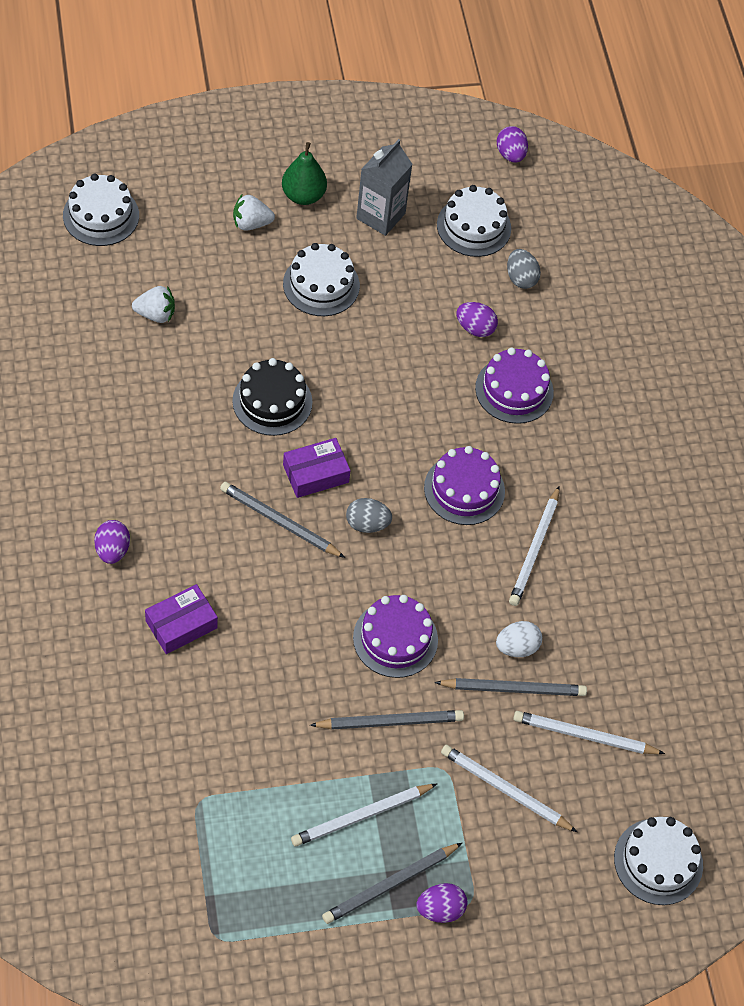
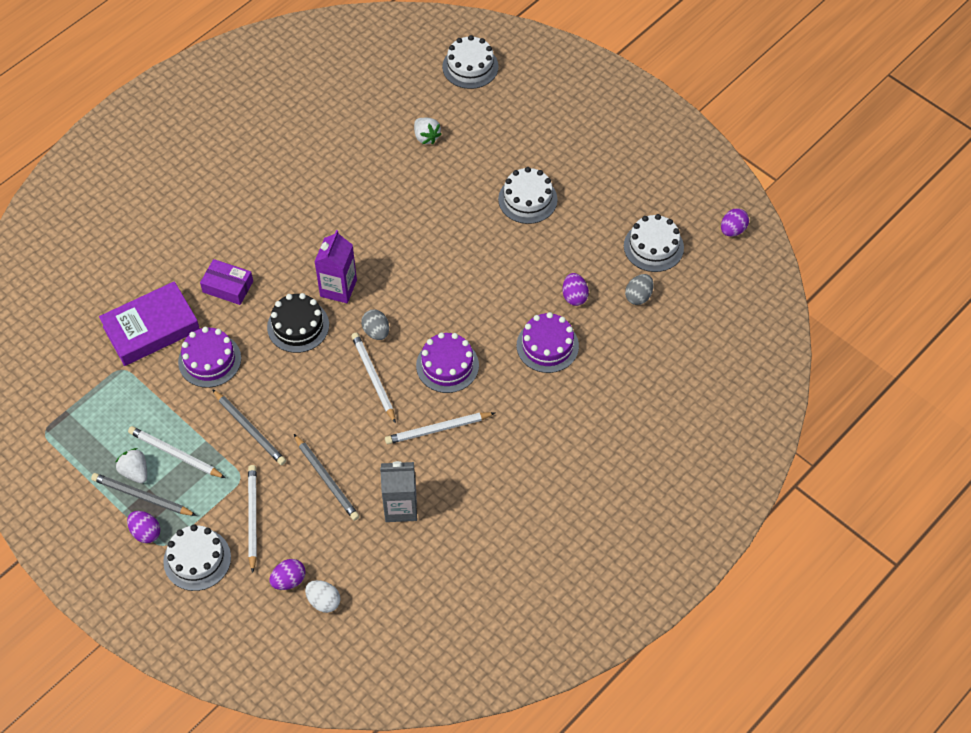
camera: 60 degrees right, 0 degrees up
purple egg [94,520,130,564] -> purple egg moved to [270,559,306,590]
grey pencil [220,482,345,558] -> purple carton [314,230,357,303]
black cake [232,358,312,436] -> black cake moved to [267,293,329,353]
white strawberry [233,195,275,231] -> white strawberry moved to [115,448,147,483]
green pear [282,142,327,205] -> none
purple box [283,438,351,498] -> none
purple cake [353,595,438,678] -> purple cake moved to [178,327,241,388]
grey carton [356,139,413,236] -> grey carton moved to [380,461,417,522]
white egg [496,621,542,657] -> white egg moved to [305,580,341,613]
white pencil [513,711,665,754] -> white pencil moved to [351,333,396,424]
white cake [614,817,703,905] -> white cake moved to [163,525,231,591]
none -> purple book [99,281,200,366]

